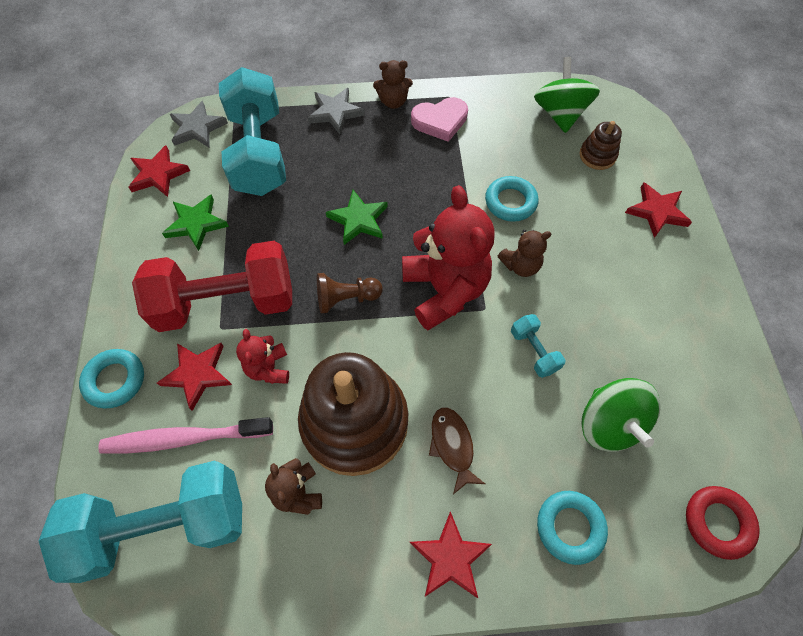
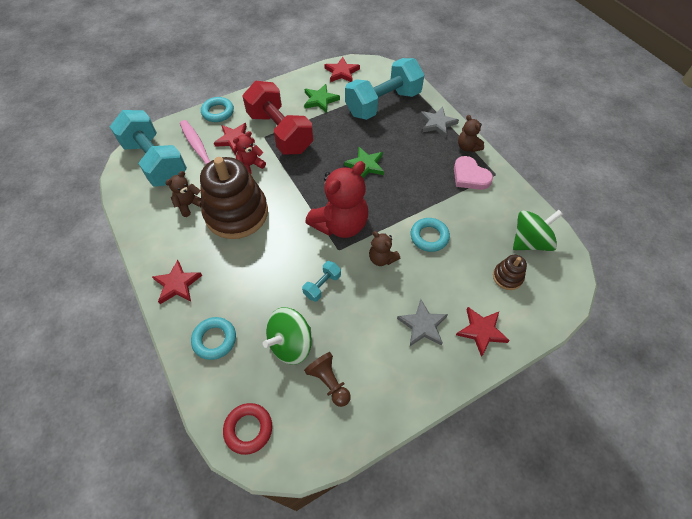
camera: 65 degrees right, 5 degrees down
grey star [170,101,228,148] -> grey star moved to [397,299,448,346]
brown pawn [317,273,383,313] -> brown pawn moved to [304,352,351,407]
brown fish [429,407,485,494] -> none

